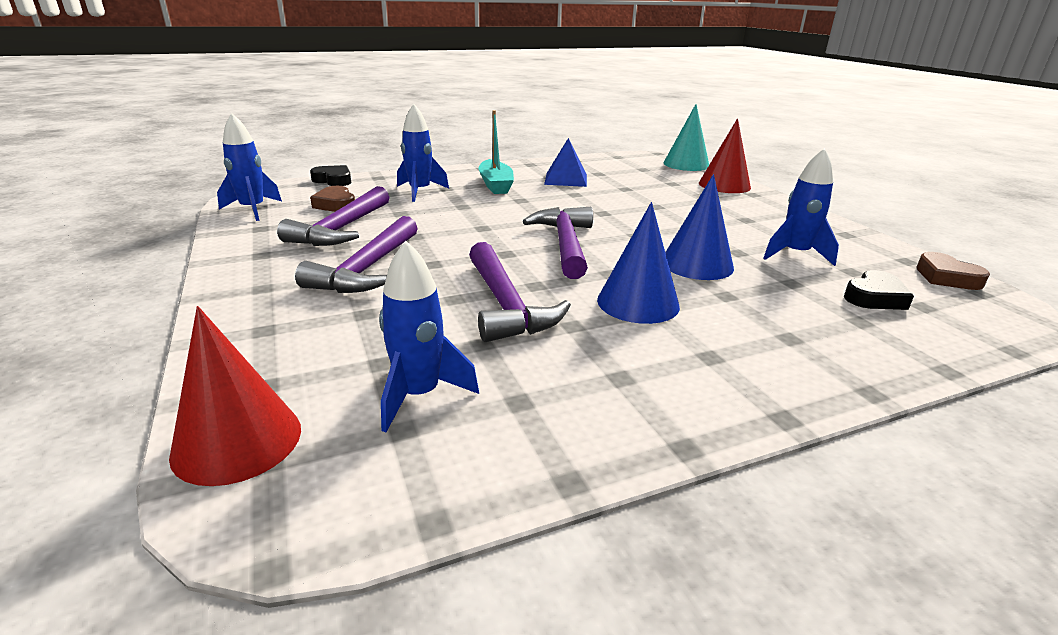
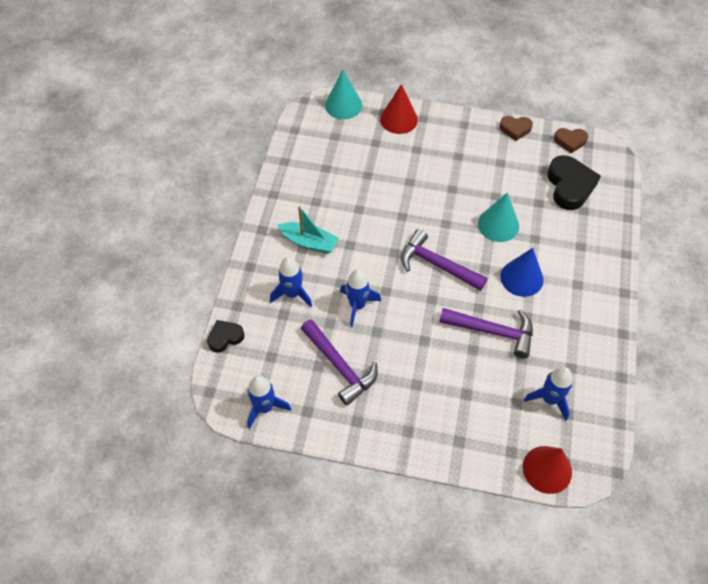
camera: 55 degrees left, 30 degrees up
purple hammer [295,216,418,293] -> none
brown heart [310,186,355,212] -> brown heart moved to [499,116,533,141]
blue pyramid [544,138,587,187] -> none
blue cone [665,174,734,280] -> turquoise cone [478,193,519,242]
blue rocket [763,148,839,266] -> blue rocket moved to [340,269,381,327]
black heart [844,270,914,310] -> black heart [547,155,601,210], size x1.75

